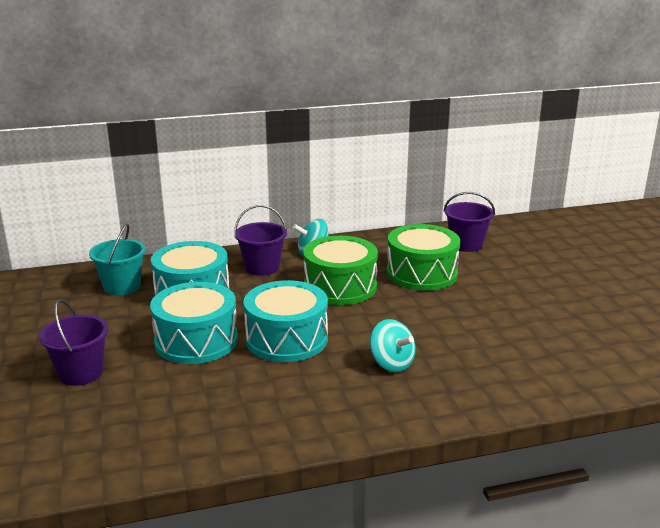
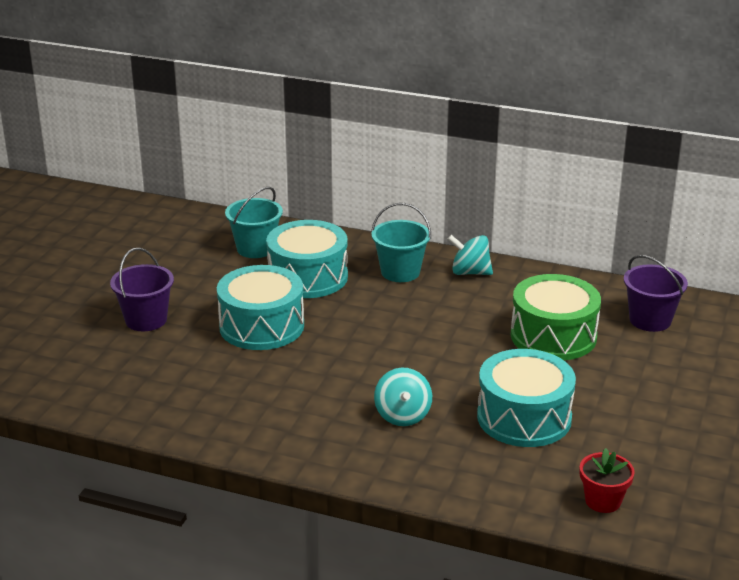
camera: 35 degrees right, 5 degrees up
purple bucket [234,205,287,276] -> turquoise bucket [371,203,431,282]
turquoise drum [244,280,328,362] -> turquoise drum moved to [477,349,576,447]
green drum [303,236,378,305] -> none
none -> red flower pot [580,448,635,513]

